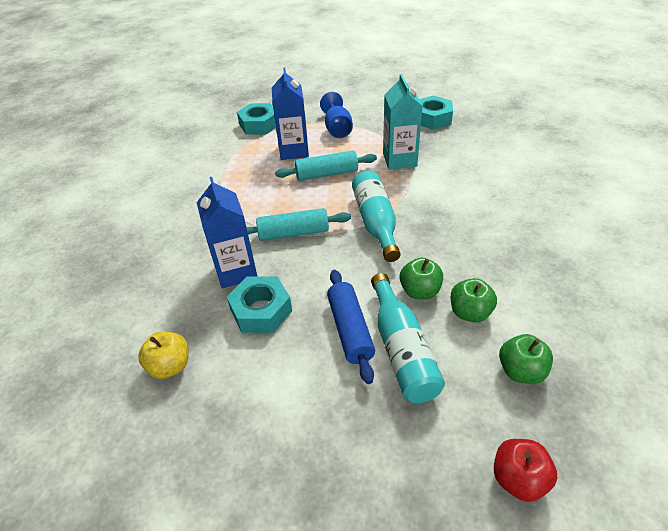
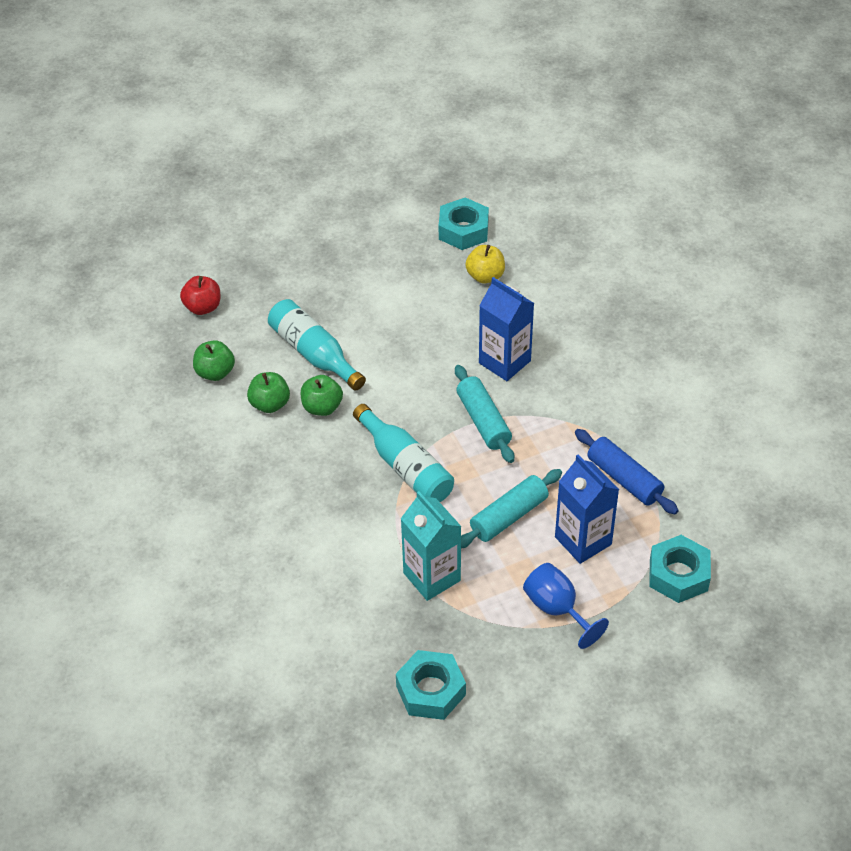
camera: 150 degrees right, 5 degrees up
turquoise nut [227,276,292,333] -> turquoise nut moved to [439,197,489,250]
turquoise rolling pin [246,208,351,241] -> turquoise rolling pin turned 75 degrees counterclockwise [455,365,514,463]
blue rolling pin [327,270,375,384] -> blue rolling pin moved to [575,429,679,514]

